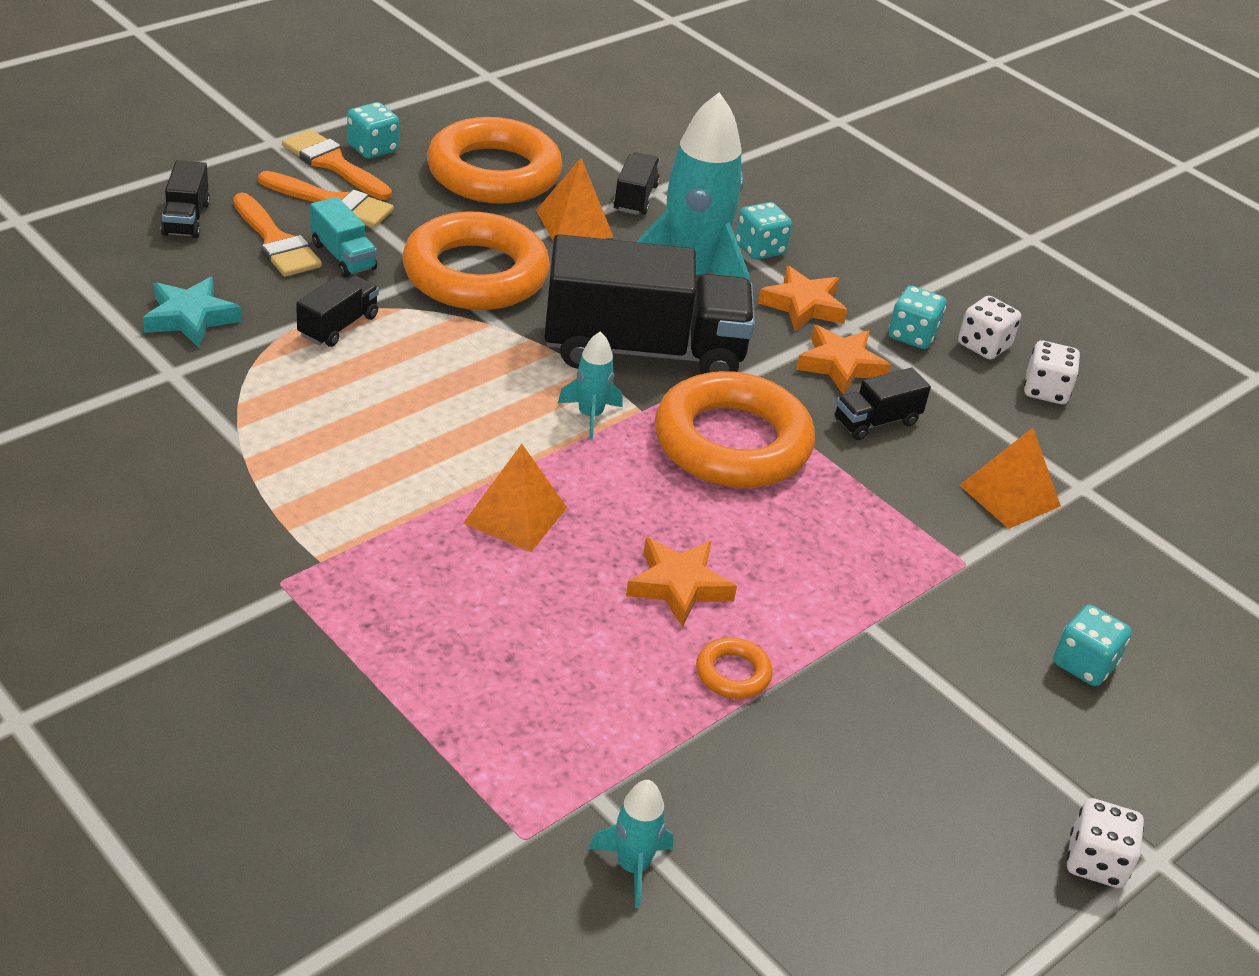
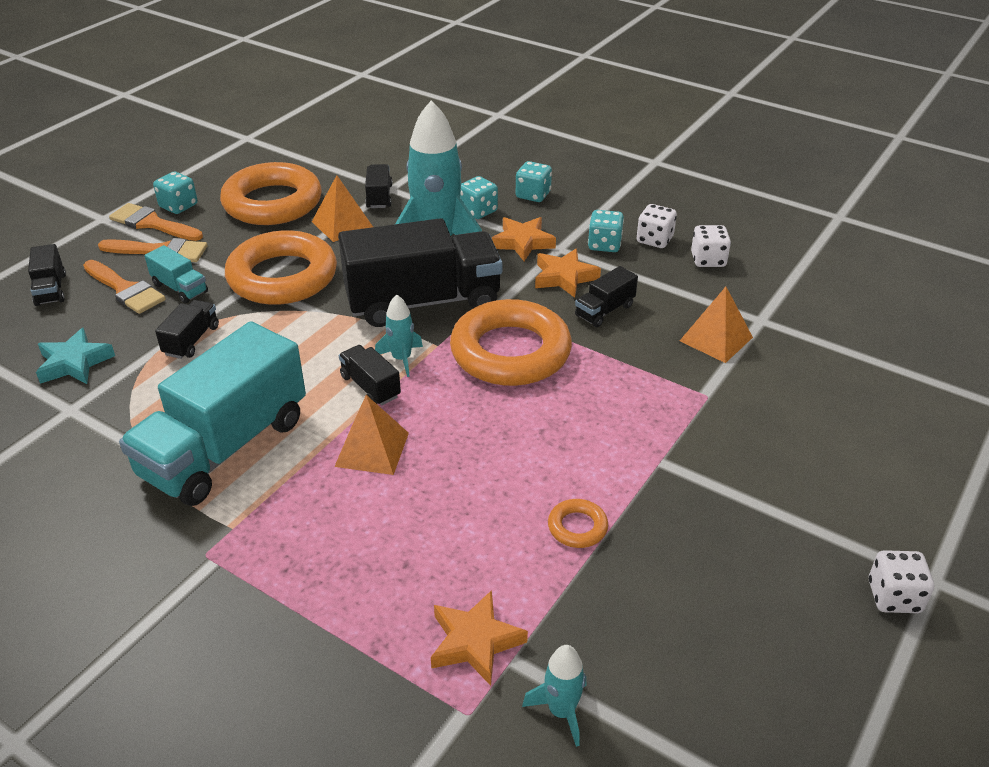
camera: 10 degrees left, 0 degrees up
orange star [626,538,737,627] -> orange star moved to [431,590,528,686]
turquoise dice [1053,605,1132,686] -> turquoise dice moved to [516,161,552,202]
none -> turquoise truck [119,321,306,506]
none -> black truck [339,345,401,405]

